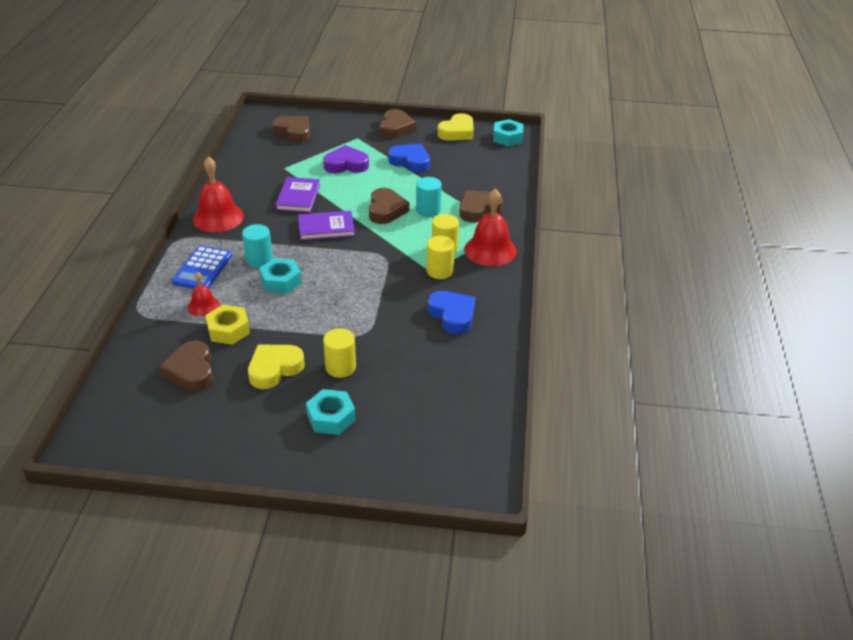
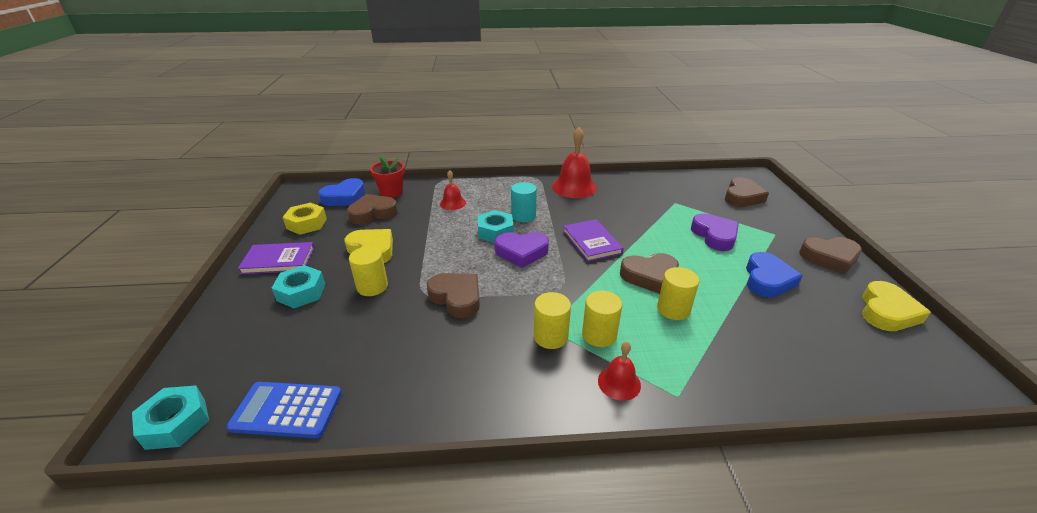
camera: 80 degrees right, 5 degrees down
blue calculator [172,246,232,289] -> blue calculator moved to [227,382,342,438]
yellow nut [205,305,250,345] -> yellow nut moved to [283,203,327,235]
purple book [275,177,320,213] -> purple book moved to [238,242,314,274]
turquoise cylinder [416,177,442,217] -> yellow cylinder [657,267,699,320]
blue heart [428,291,475,334] -> blue heart moved to [318,178,365,206]
yellow heart [437,113,474,141] -> yellow heart turned 90 degrees counterclockwise [862,281,931,331]
brown heart [460,190,503,222] -> brown heart moved to [427,273,480,318]
red bell [464,188,517,266] -> red bell [598,342,641,401], size x0.55
turquoise nut [493,119,523,147] -> turquoise nut moved to [132,386,209,450]
none -> red flower pot [370,155,405,198]
none -> purple heart [495,232,549,268]

